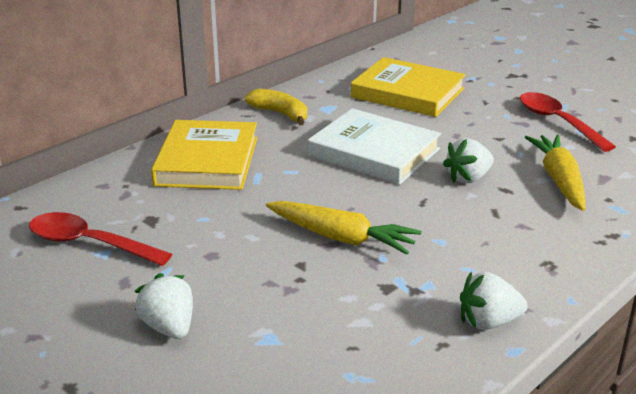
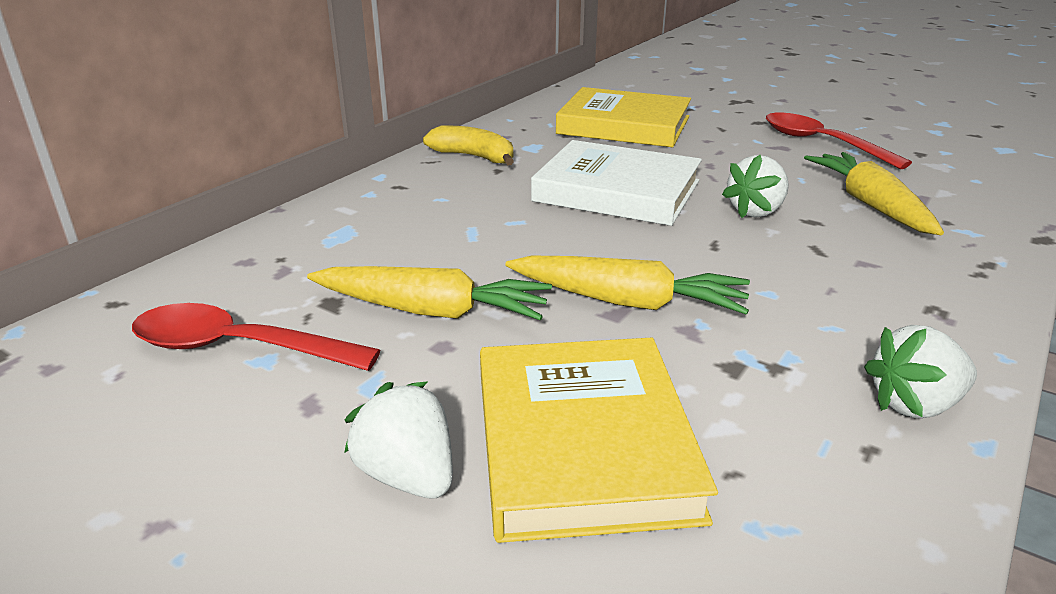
camera: 10 degrees left, 0 degrees up
yellow book [151,120,257,190] -> yellow book moved to [480,337,718,543]
none -> yellow carrot [307,266,552,320]

